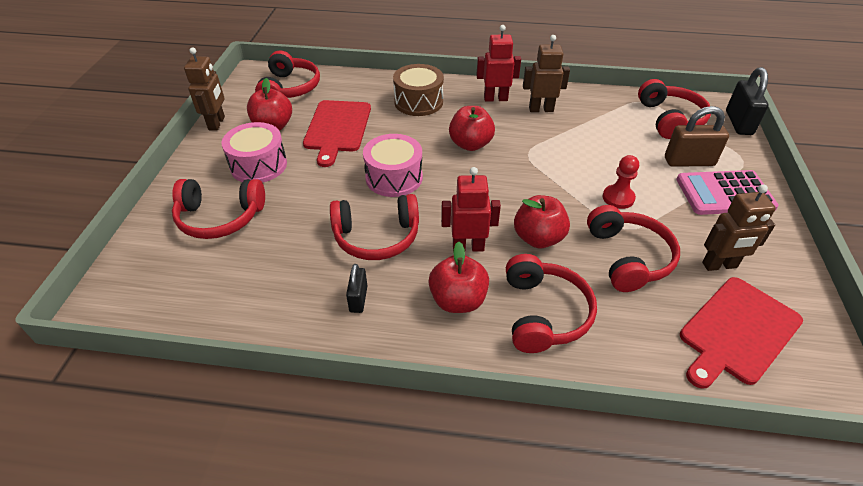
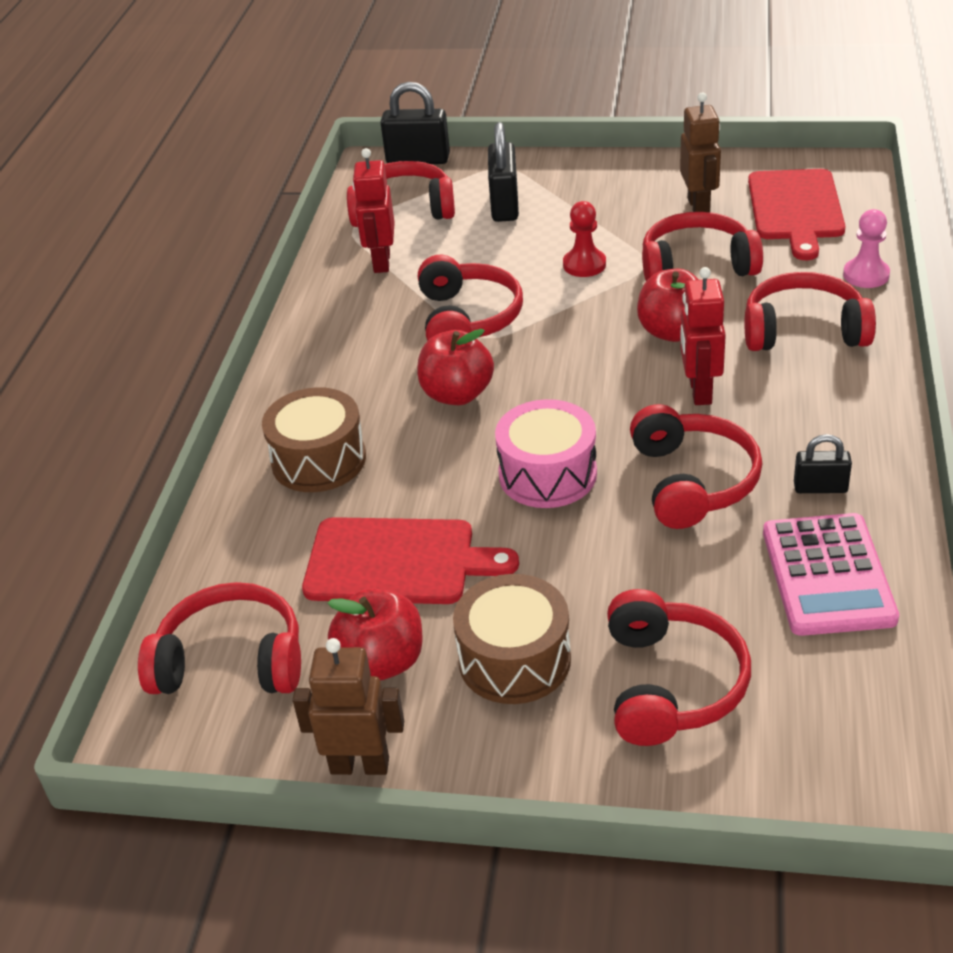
camera: 85 degrees left, 5 degrees down
pink drum [221,122,287,183] -> brown drum [453,574,571,704]
red apple [428,242,489,313] -> none
red robot [476,25,521,102] -> red robot moved to [352,148,395,273]
brown robot [523,35,570,112] -> none
brown padlock [665,106,729,167] -> black padlock [488,122,519,222]
pink calculator [676,170,778,215] -> pink calculator moved to [763,513,899,636]
red cutting board [680,277,803,389] -> red cutting board turned 45 degrees clockwise [748,169,846,260]
none -> red headphones [418,255,523,341]
none -> pink pawn [843,209,890,288]

